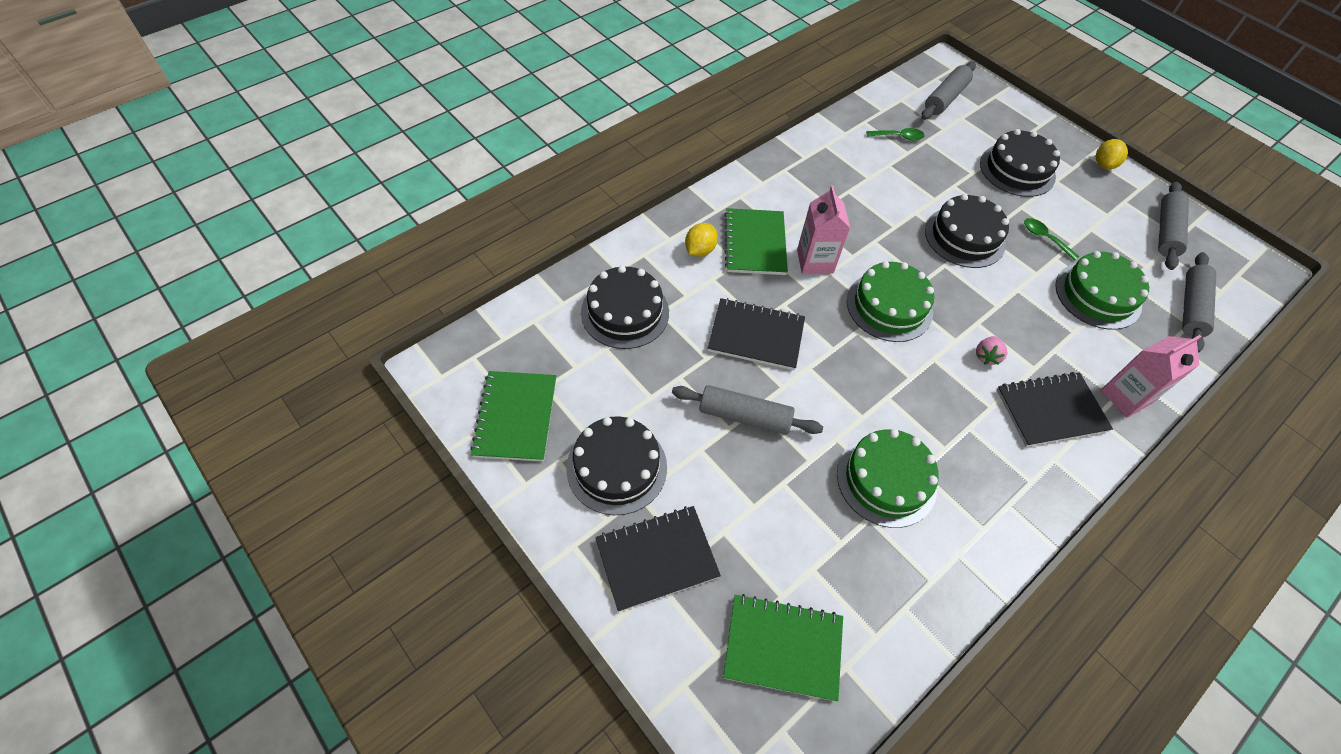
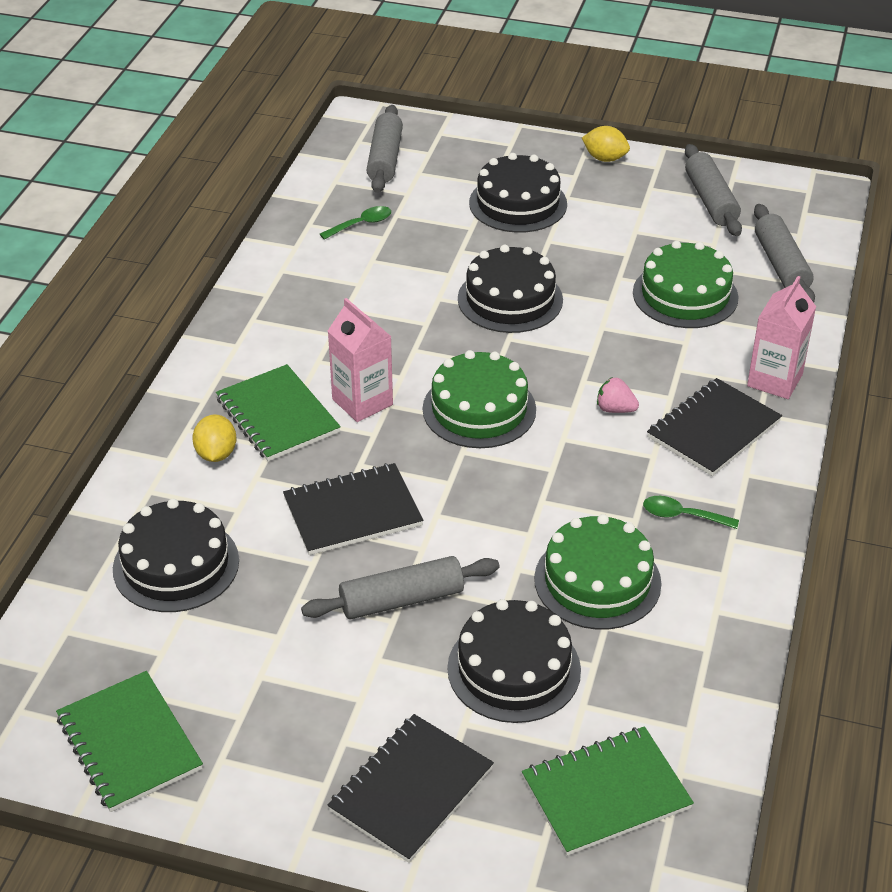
camera: 30 degrees left, 15 degrees down
black cake [566,416,667,515] -> black cake moved to [447,599,581,723]
pink strawberry [976,336,1007,365] -> pink strawberry turned 120 degrees clockwise [597,377,639,413]
green spoon [1024,218,1080,261] -> green spoon moved to [643,496,739,529]
yellow lemon [1096,139,1128,169] -> yellow lemon turned 60 degrees counterclockwise [582,126,630,162]

